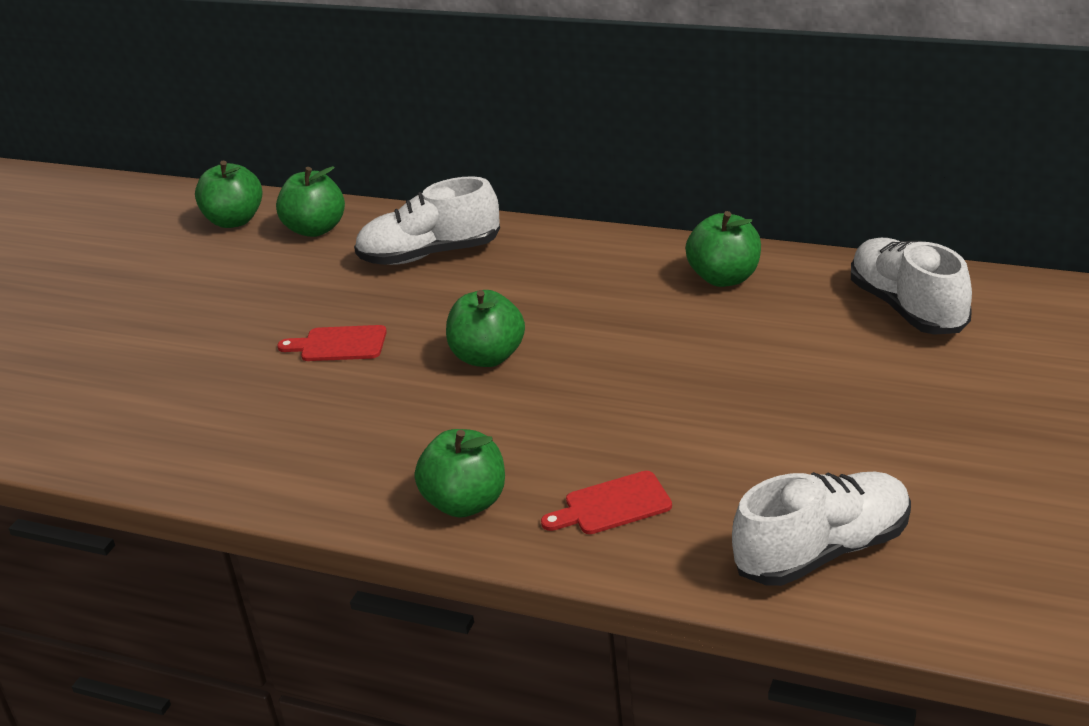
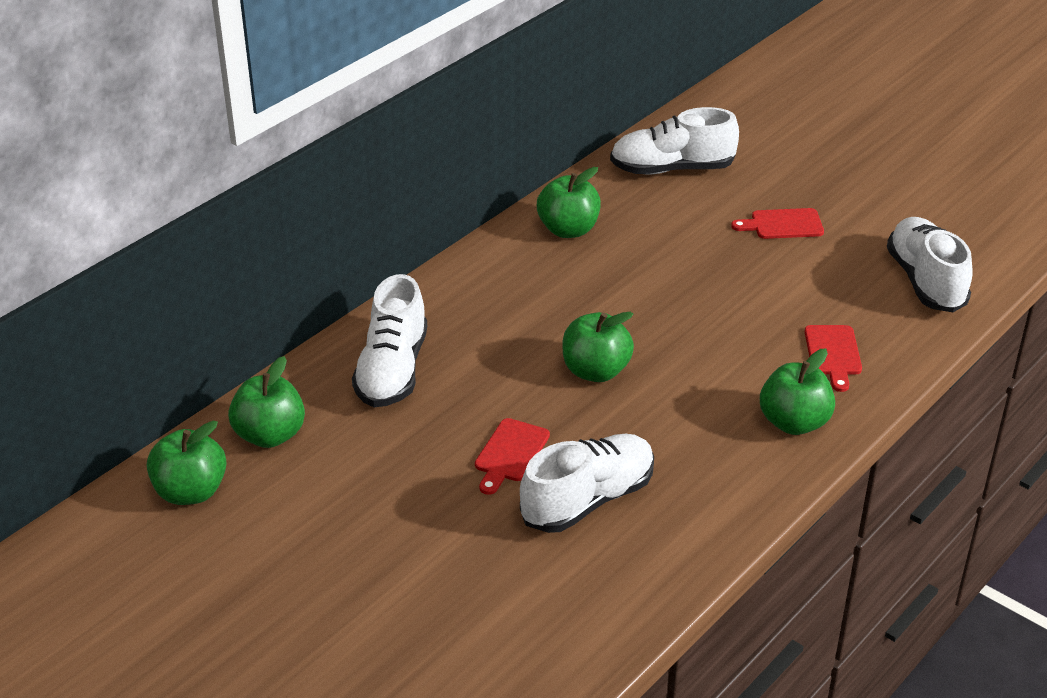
camera: 75 degrees left, 5 degrees up
none -> white shoe [520,434,654,533]
none -> red cutting board [731,208,824,239]

